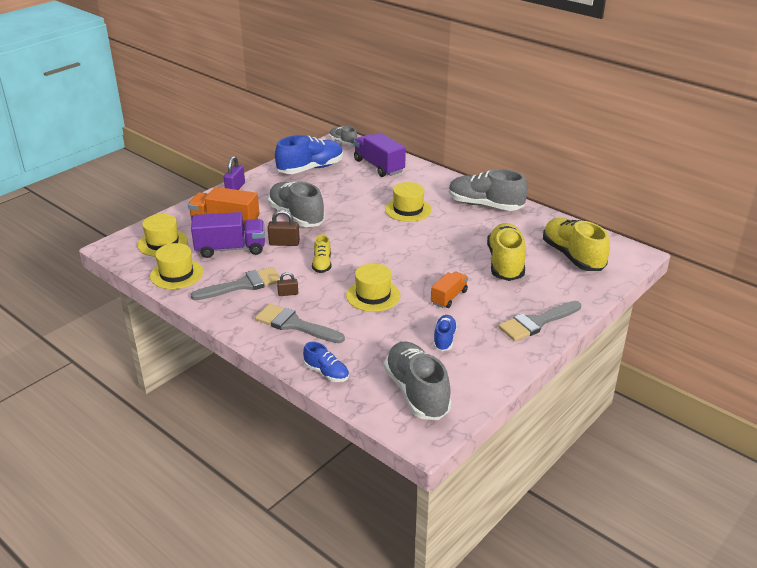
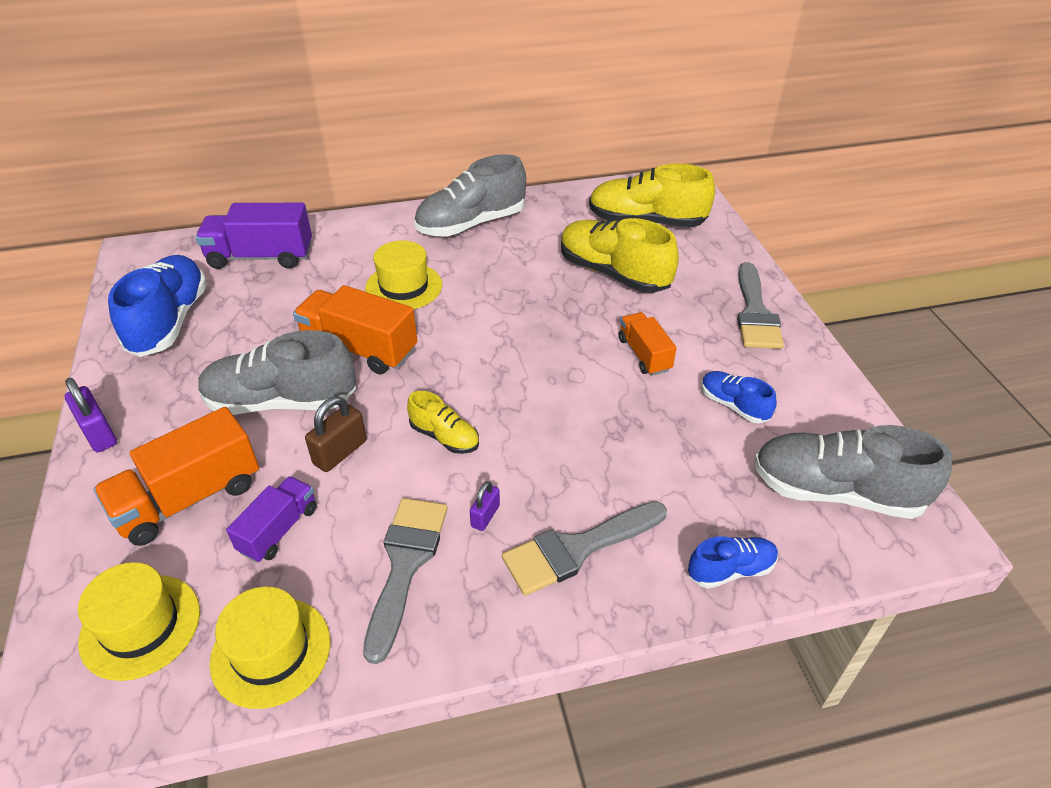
camera: 55 degrees left, 10 degrees up
purple truck [191,212,265,258] -> purple truck [226,476,317,563], size x0.60
brown padlock [277,272,298,296] -> purple padlock [470,481,500,531]
grey shoe [329,126,357,145] -> none
yellow hat [346,263,400,312] -> none
none -> orange truck [293,285,417,375]

